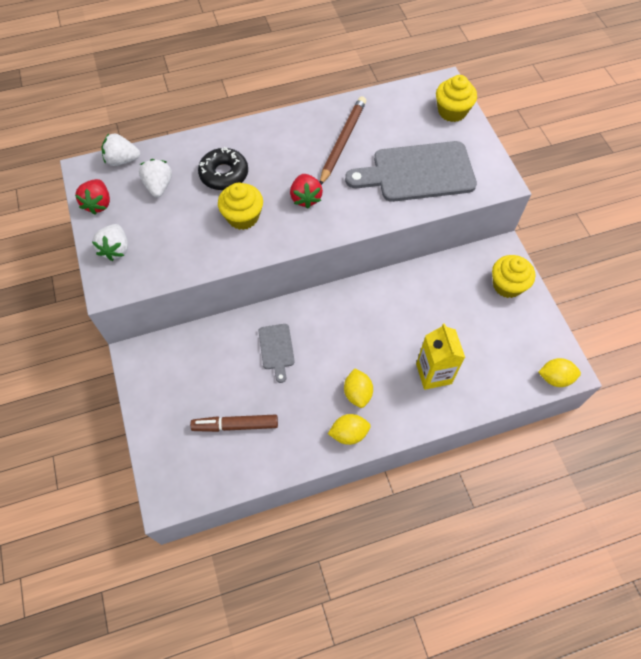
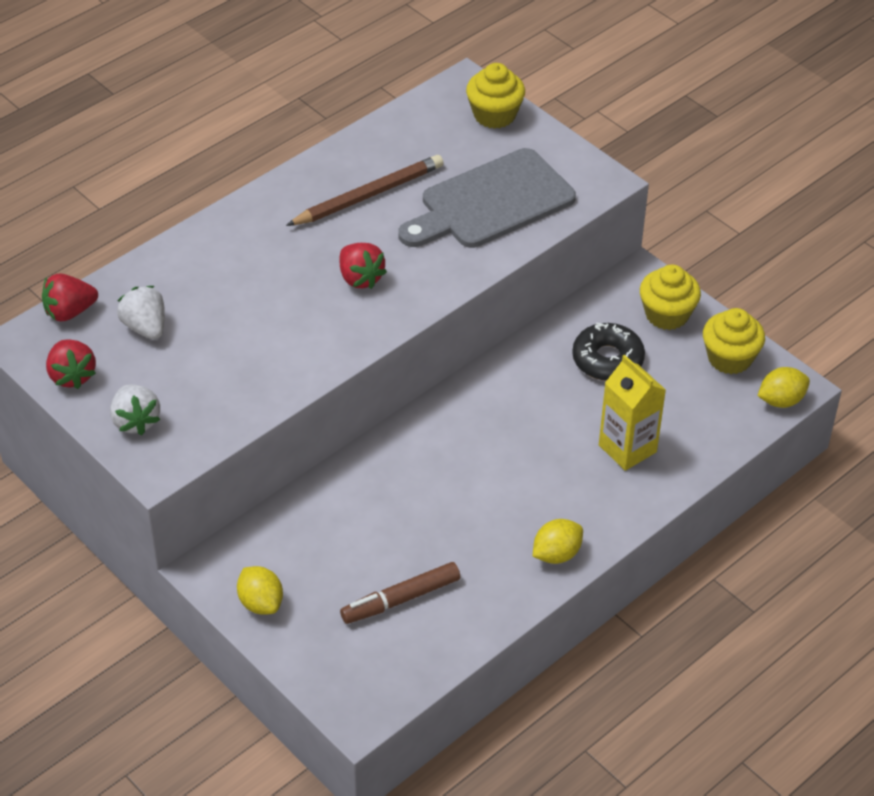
camera: 25 degrees left, 15 degrees down
white strawberry [101,133,140,166] -> red strawberry [42,273,98,322]
black donut [198,147,248,190] -> black donut moved to [572,323,645,381]
yellow cupcake [218,183,263,230] -> yellow cupcake moved to [703,308,765,374]
grey cutting board [259,324,295,383] -> none
brown pencil [320,96,366,185] -> brown pencil turned 60 degrees clockwise [286,155,444,226]
yellow lemon [344,368,373,408] -> yellow lemon moved to [237,566,283,615]

